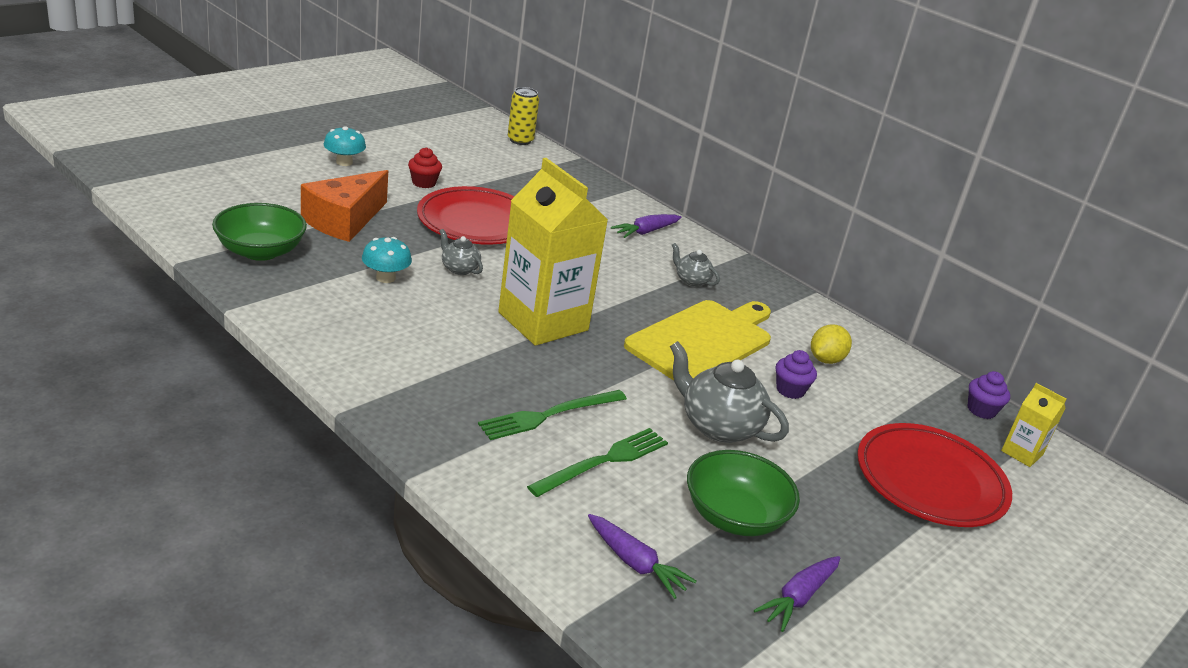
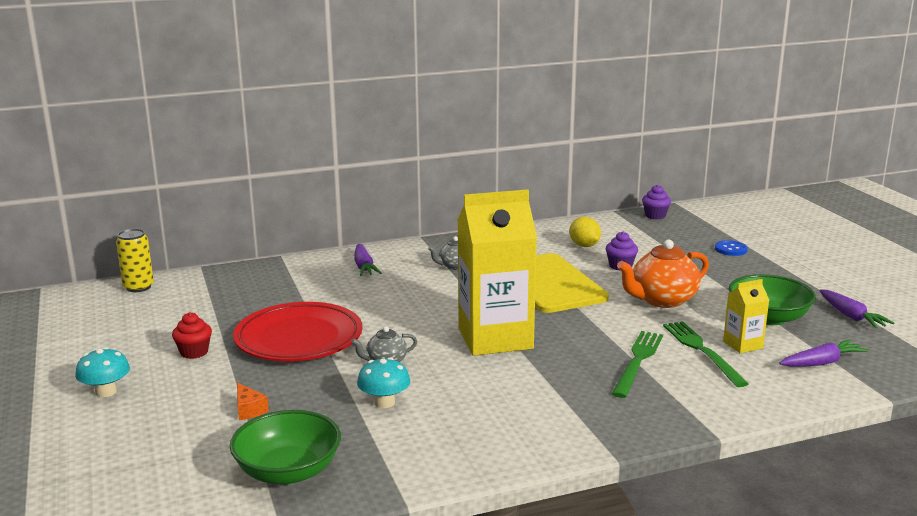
camera: 60 degrees left, 10 degrees down
orange cheese [301,170,388,242] -> orange cheese [237,383,269,420], size x0.40
green fork [478,390,627,440] -> green fork turned 150 degrees counterclockwise [612,331,663,398]
grey teapot [670,341,789,443] -> orange teapot [617,239,709,308]
red plate [857,423,1012,527] -> blue button [715,240,748,256]
yellow carton [1001,383,1066,467] -> yellow carton moved to [723,279,769,353]

